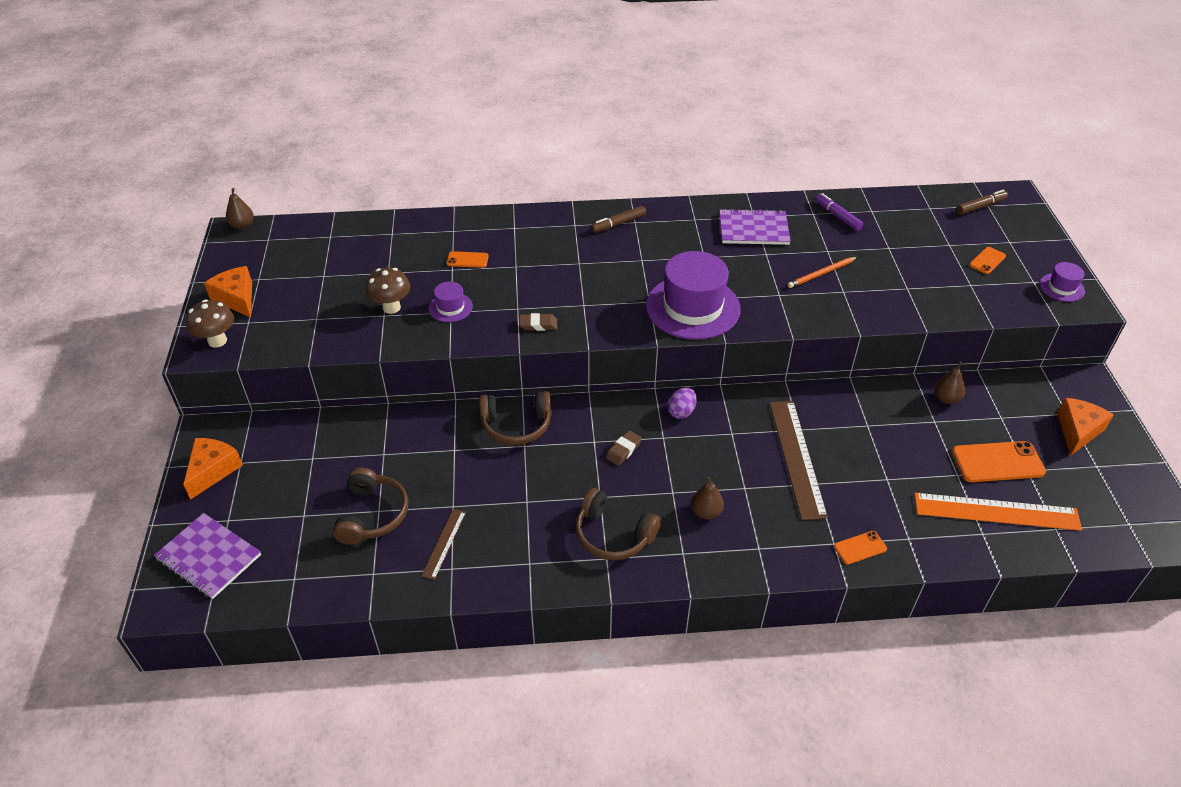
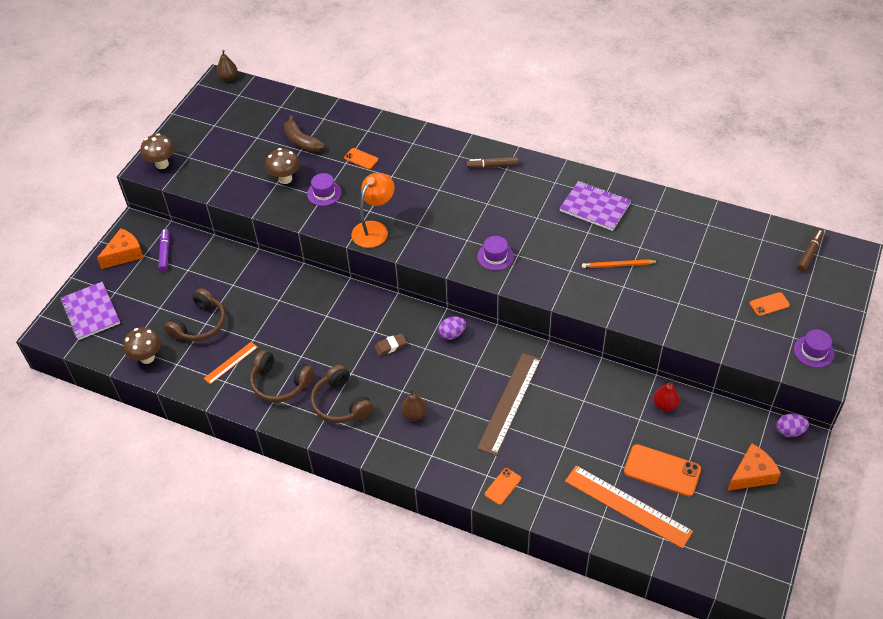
camera: 30 degrees right, 5 degrees up
orange cheese [204,266,252,318] -> none
brown ruler [421,509,466,580] -> orange ruler [204,342,258,384]
brown headphones [479,391,552,445] -> brown headphones moved to [250,350,314,402]
brown eraser [519,313,557,331] -> orange lamp [352,173,395,248]
purple hat [646,251,741,340] -> purple hat [477,236,514,270], size x0.47
purple marker [815,193,863,231] -> purple marker moved to [158,229,170,271]
orange phone [834,531,887,565] -> orange phone turned 60 degrees counterclockwise [485,468,521,505]
brown pear [934,361,965,404] -> red pear [653,379,680,411]
brown marker [956,190,1008,215] -> brown marker turned 60 degrees counterclockwise [797,230,824,272]
none -> brown mushroom [123,327,161,364]
none -> brown banana [284,116,324,152]
none -> purple egg [776,414,809,437]

